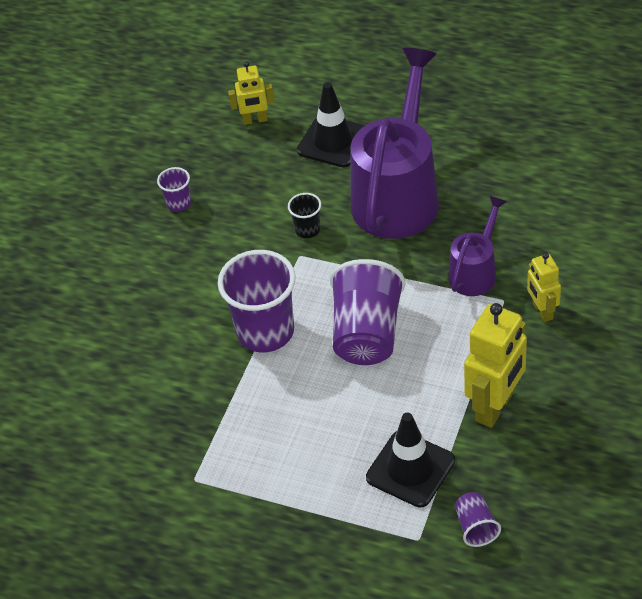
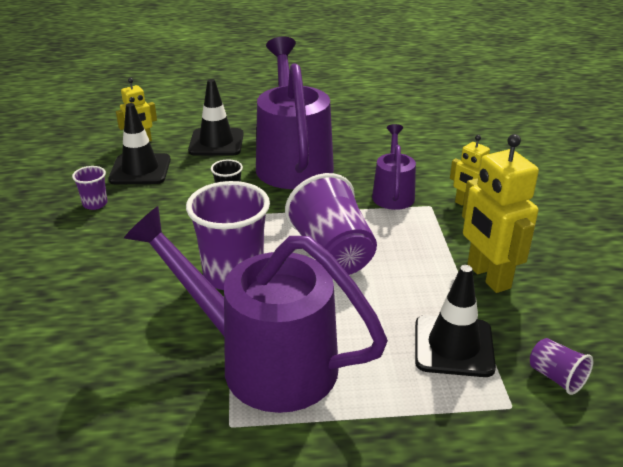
camera: 30 degrees left, 15 degrees down
yellow robot [464,303,527,428] -> yellow robot turned 150 degrees clockwise [462,134,539,293]
none -> black traffic cone [108,103,171,185]
none -> purple watering can [124,206,388,413]

